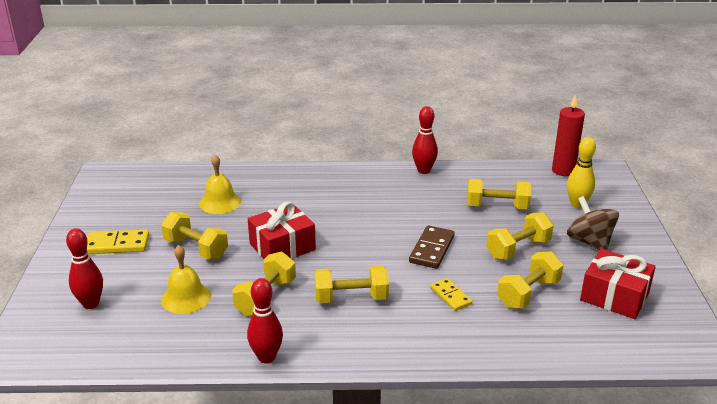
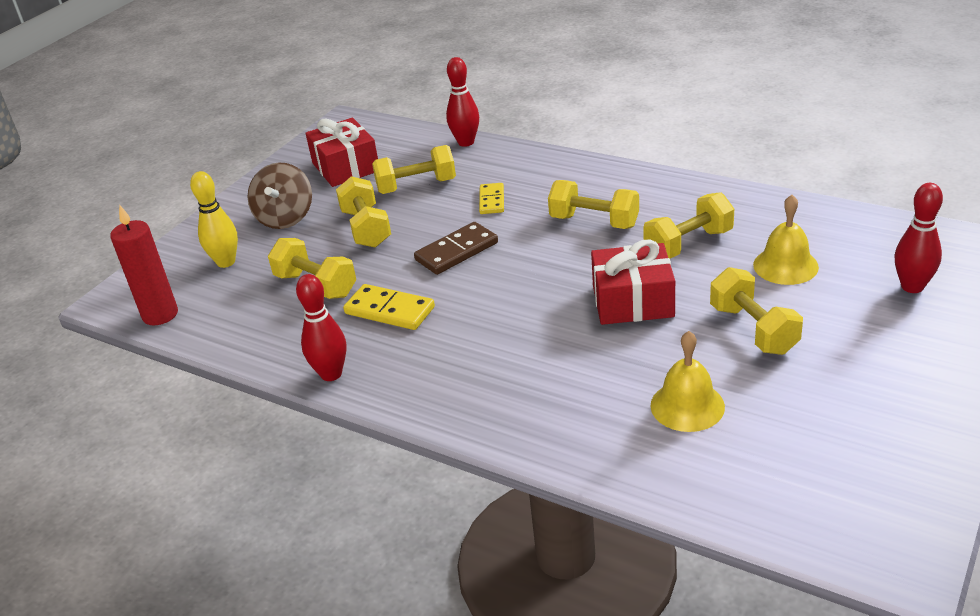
camera: 145 degrees left, 5 degrees up
yellow domino [87,230,149,254] -> yellow domino moved to [343,284,435,330]
red bowling pin [247,278,283,363] -> red bowling pin moved to [446,57,479,147]
yellow dumbbell [486,212,554,260] -> yellow dumbbell turned 75 degrees clockwise [336,176,391,248]

